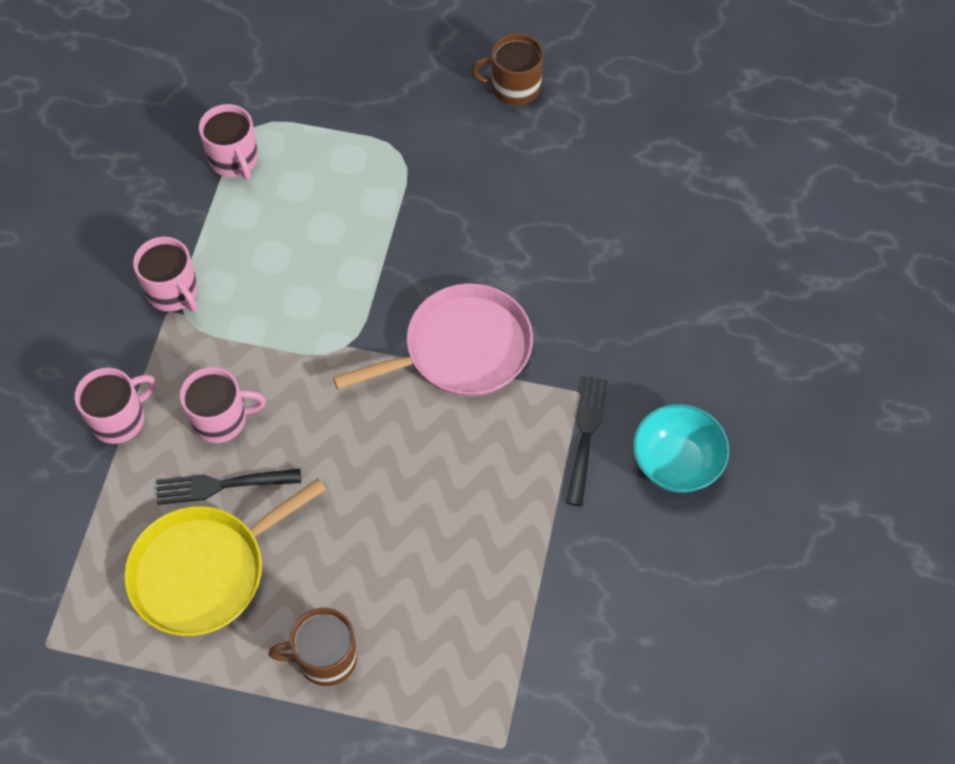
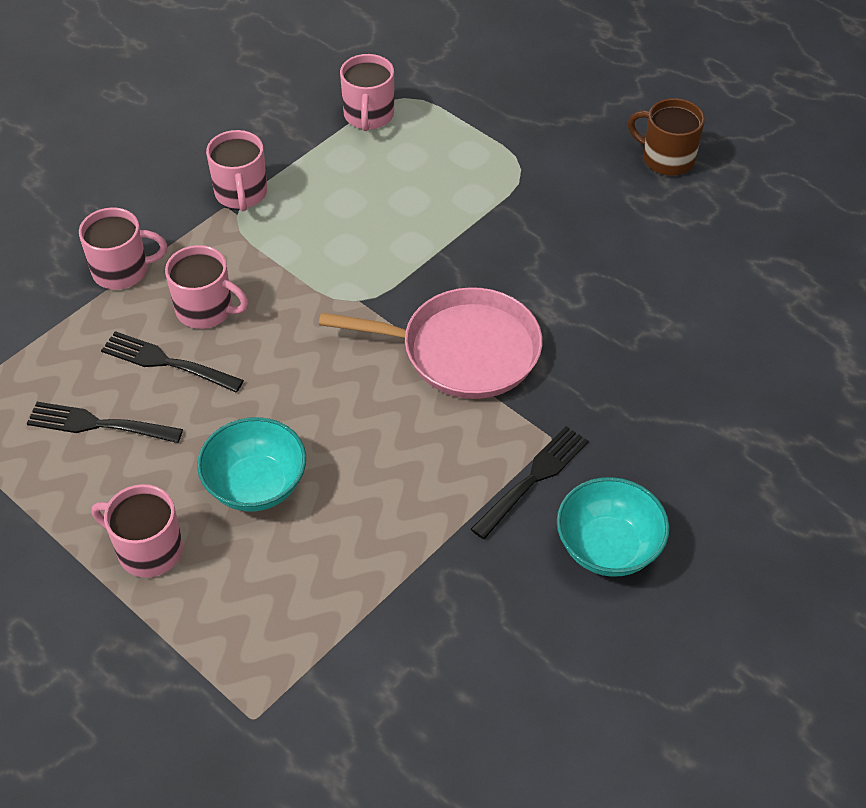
camera: 30 degrees right, 10 degrees down
yellow pan [124,478,326,636] -> black fork [27,402,183,443]
brown mug [269,608,357,686] -> pink mug [92,484,183,578]
none -> turquoise bowl [197,417,306,512]

